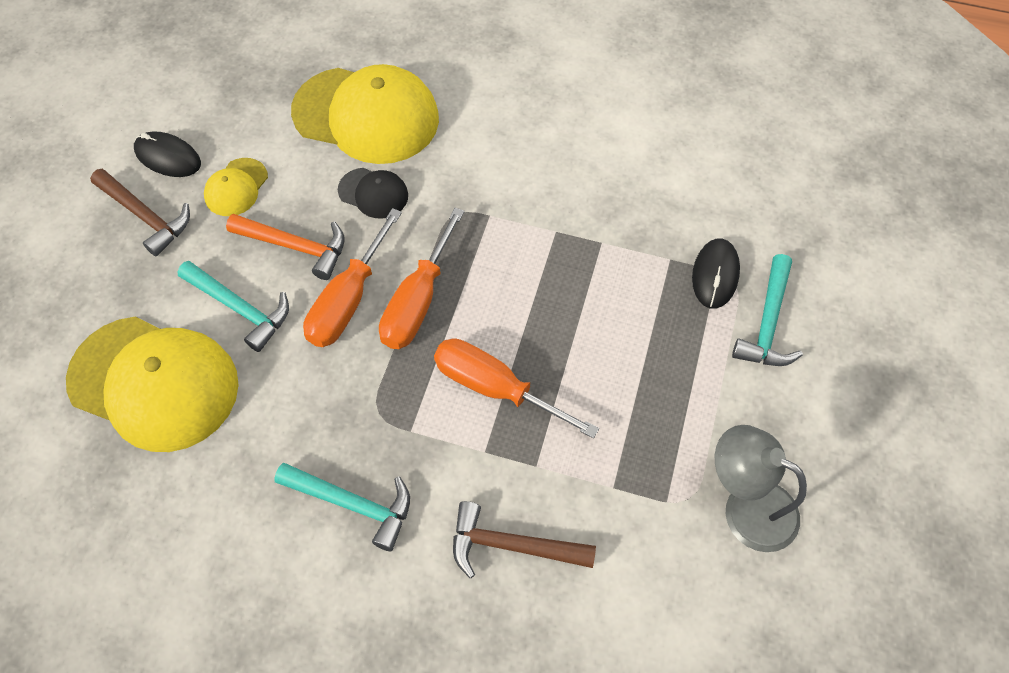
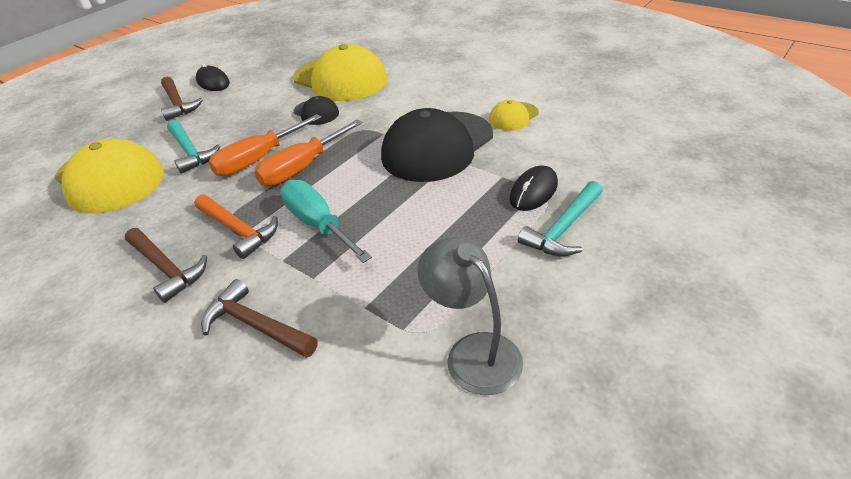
camera: 25 degrees right, 20 degrees down
yellow cap [204,158,268,216] -> yellow cap moved to [489,100,539,130]
orange hammer [226,214,345,280] -> orange hammer moved to [194,195,278,259]
turquoise hammer [274,463,410,551] -> brown hammer [125,228,207,303]
orange screwdriver [434,338,599,438] -> turquoise screwdriver [280,180,372,263]
none -> black cap [381,108,493,182]

